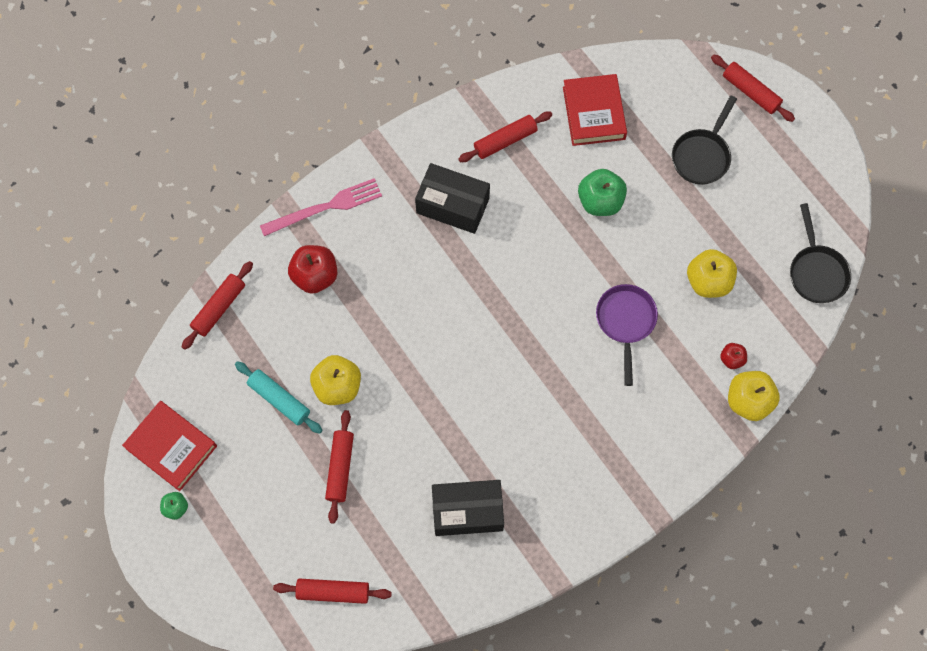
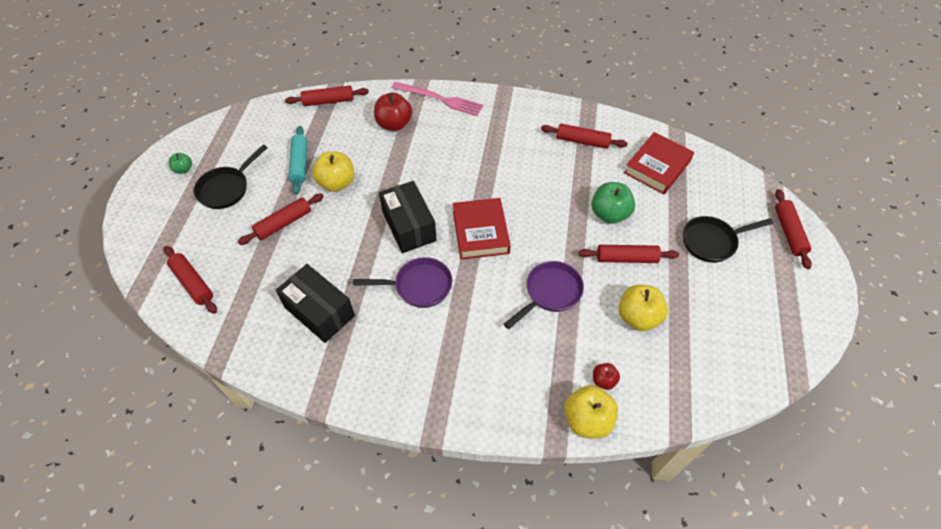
camera: 45 degrees right, 15 degrees down
red book [122,401,217,491] -> red book moved to [453,198,511,260]
black box [415,163,490,234] -> black box moved to [379,181,437,253]
black pan [790,203,851,303] -> black pan moved to [194,145,267,209]
none -> purple pan [353,257,452,308]
none -> red rolling pin [579,245,679,263]

